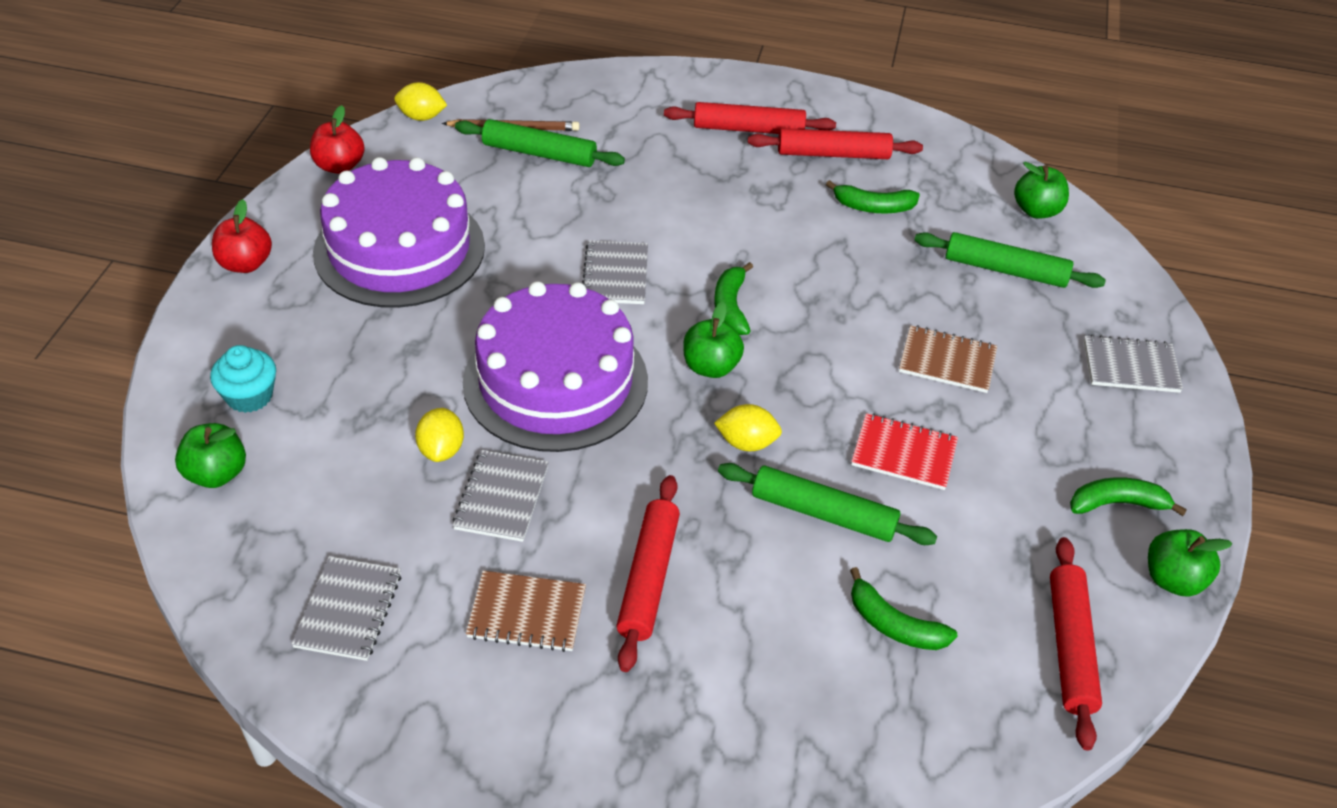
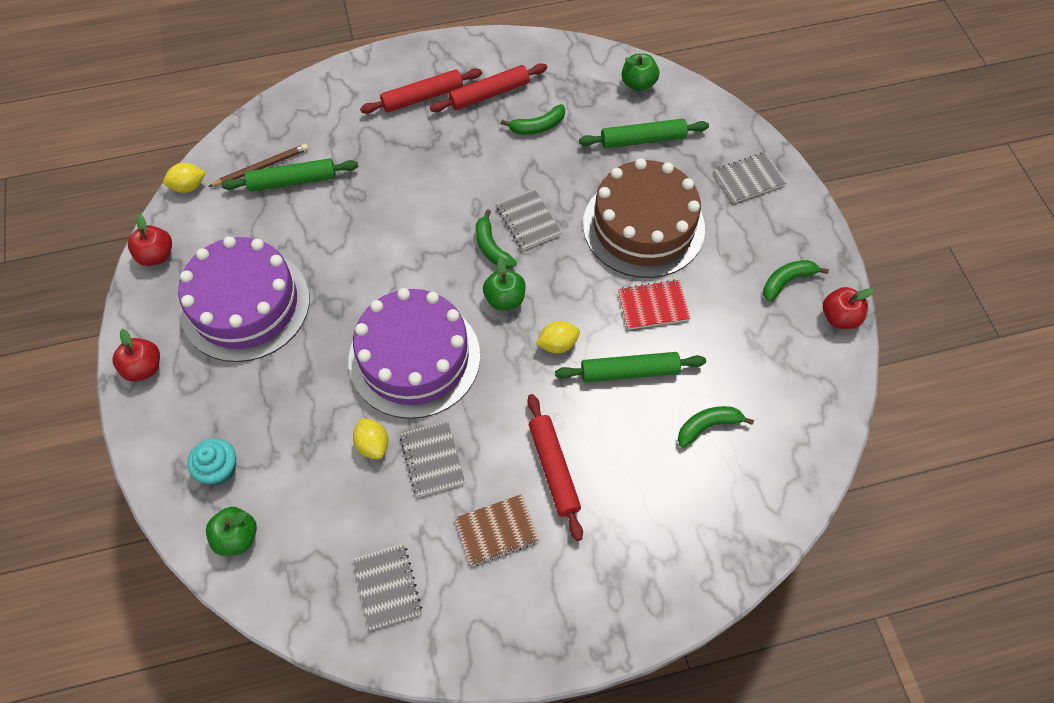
camera: 25 degrees left, 15 degrees up
grey notebook [582,240,648,304] -> grey notebook moved to [496,189,562,251]
green banana [850,567,958,650] -> green banana turned 150 degrees clockwise [678,406,754,448]
brown notebook [899,325,997,393] -> brown cake [583,158,705,278]
red rolling pin [1050,537,1102,750] -> none
green apple [1148,529,1232,597] -> red apple [823,287,874,329]

